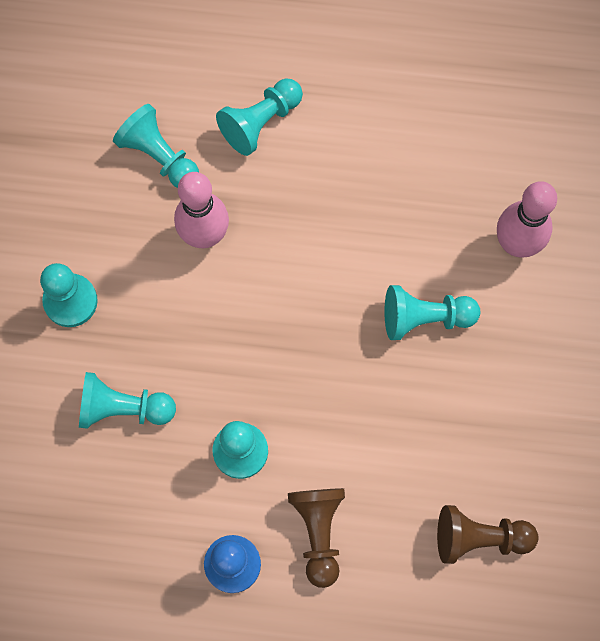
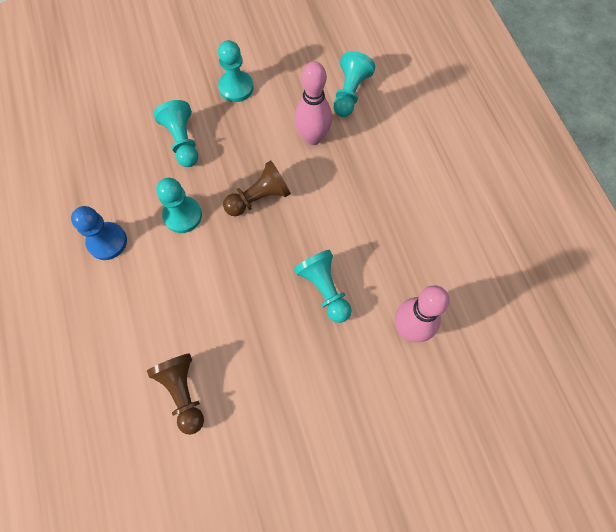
camera: 65 degrees right, 5 degrees down
turquoise pawn [216,79,303,156] -> none
brown pawn [288,488,345,588] -> brown pawn moved to [223,160,291,216]

